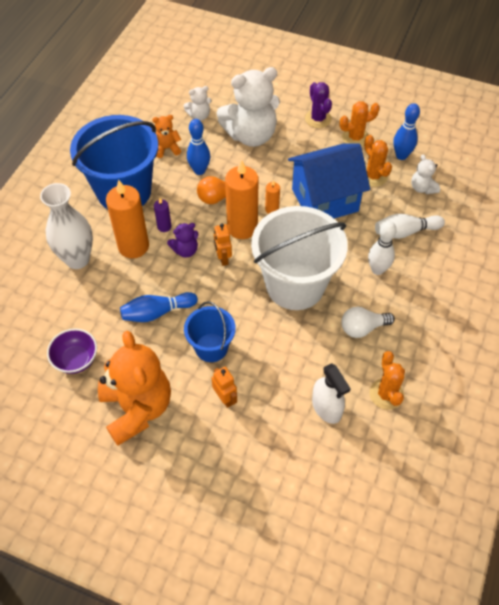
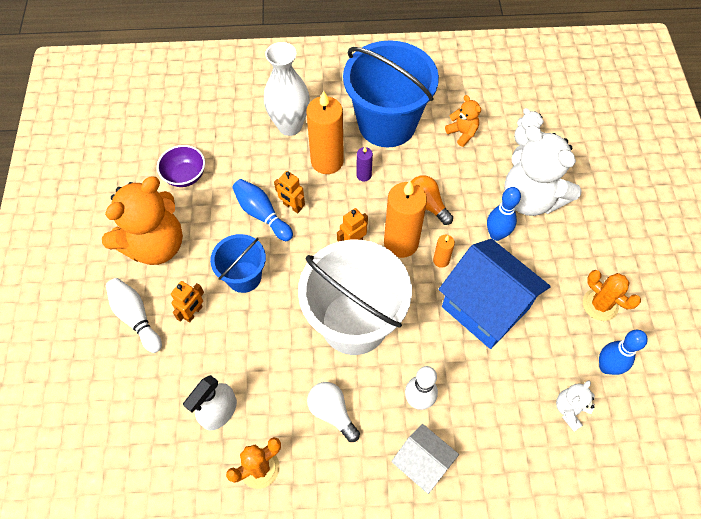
camera: 65 degrees right, 5 degrees up
purple teddy bear [167,223,198,257] -> none
blue bowling pin [187,119,210,175] -> blue bowling pin moved to [487,187,521,241]
purple cactus [305,82,332,128] -> none
orange cactus [364,135,392,187] -> none
white bowling pin [375,214,445,239] -> white bowling pin moved to [106,278,162,353]
none -> orange robot [274,171,305,213]
none -> white house [391,424,459,494]

